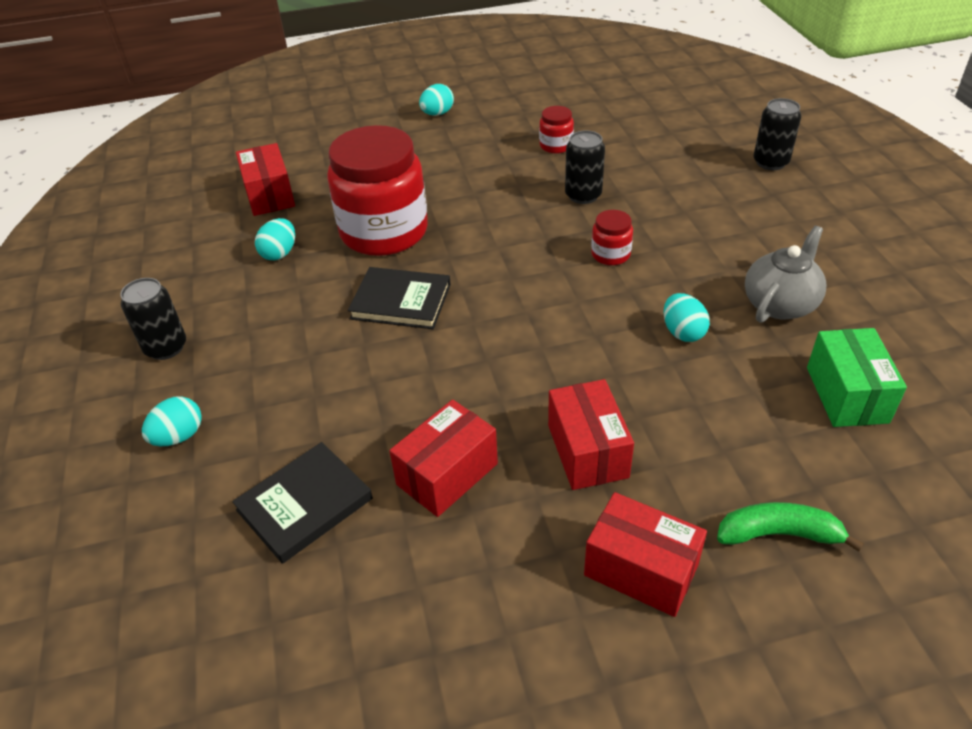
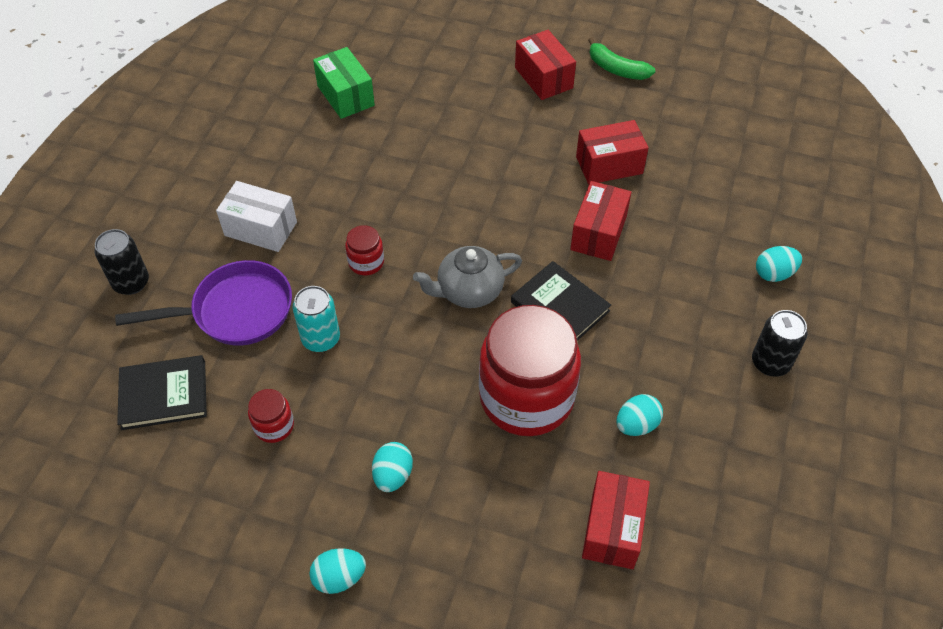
camera: 150 degrees left, 10 degrees up
black book [232,442,373,564] -> black book moved to [117,355,207,430]
red box [548,379,634,490] -> red box moved to [570,181,632,261]
black can [565,131,605,204] -> turquoise can [293,286,340,352]
turquoise egg [664,293,710,342] -> turquoise egg moved to [372,442,413,492]
green banana [717,502,864,551] -> green banana moved to [588,37,655,80]
grey teapot [745,226,826,323] -> grey teapot moved to [413,246,522,308]
green box [807,328,907,427] -> green box turned 60 degrees counterclockwise [313,47,375,119]
none -> purple pan [115,260,292,346]
none -> white box [216,181,297,252]

